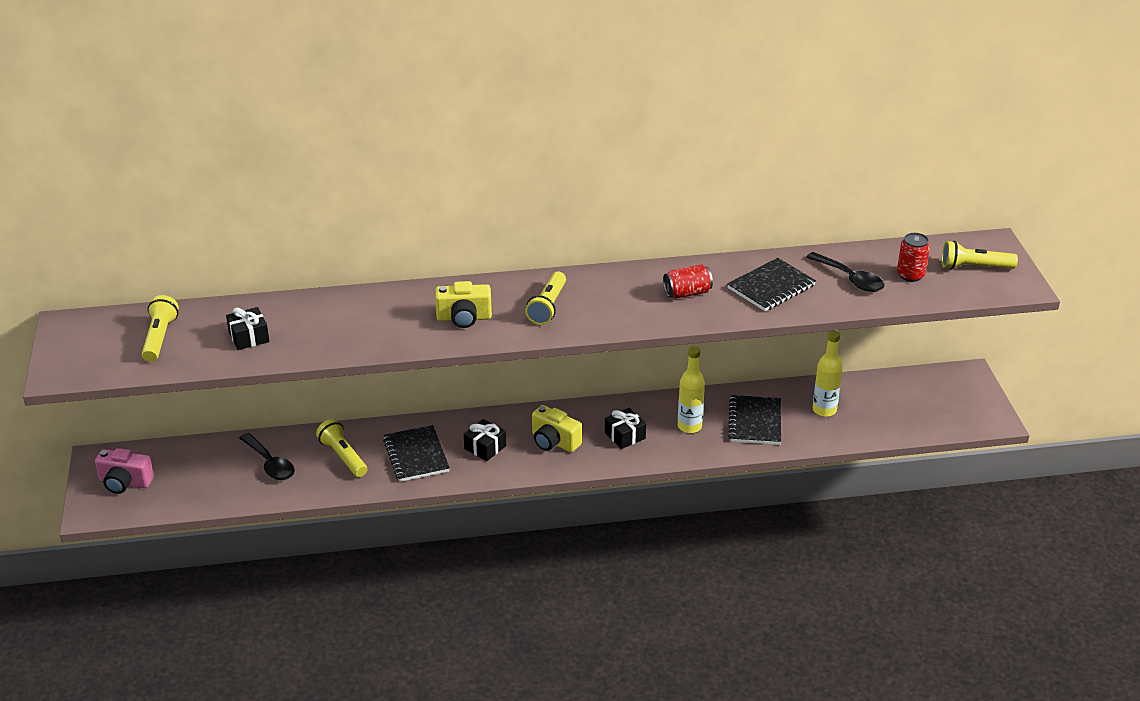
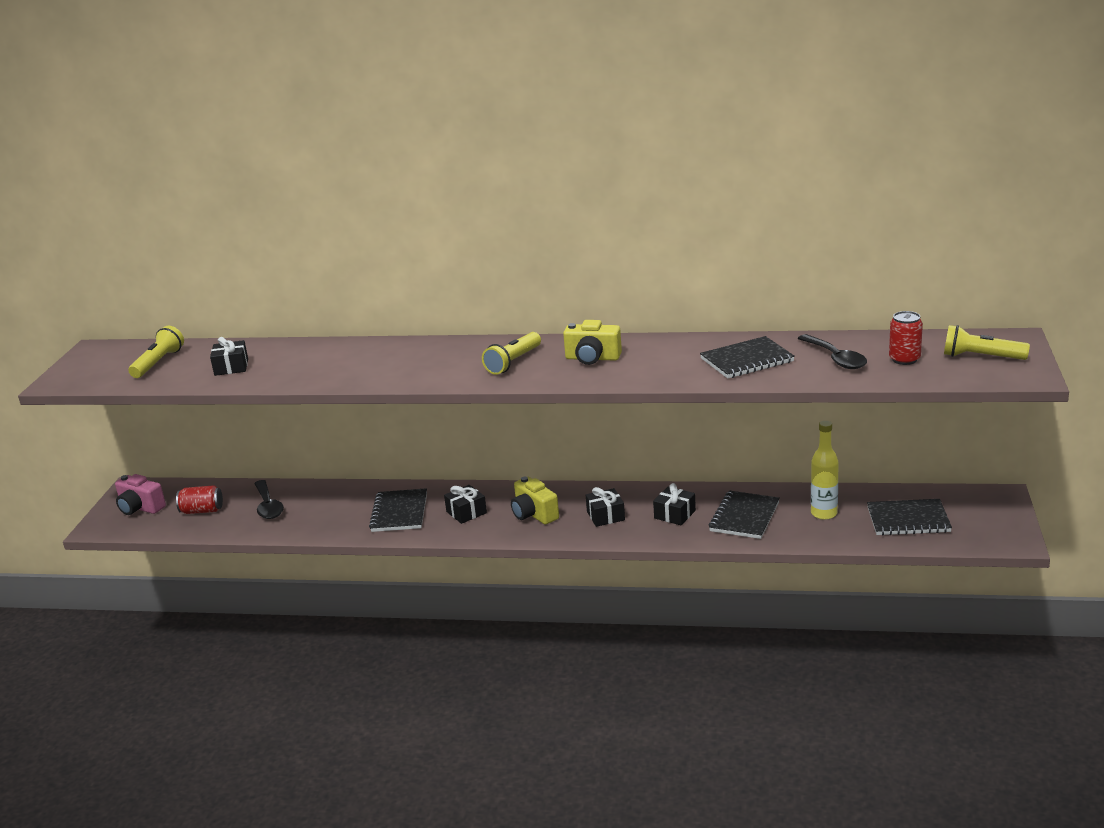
camera: 20 degrees right, 10 degrees down
yellow flashlight [316,419,367,477] -> none
yellow camera [435,281,492,328] -> yellow camera moved to [563,320,622,365]
red can [663,265,713,299] -> red can moved to [176,485,223,514]
yellow bottle [678,346,705,433] -> black gift [653,483,696,525]
none -> black notebook [867,499,952,536]

